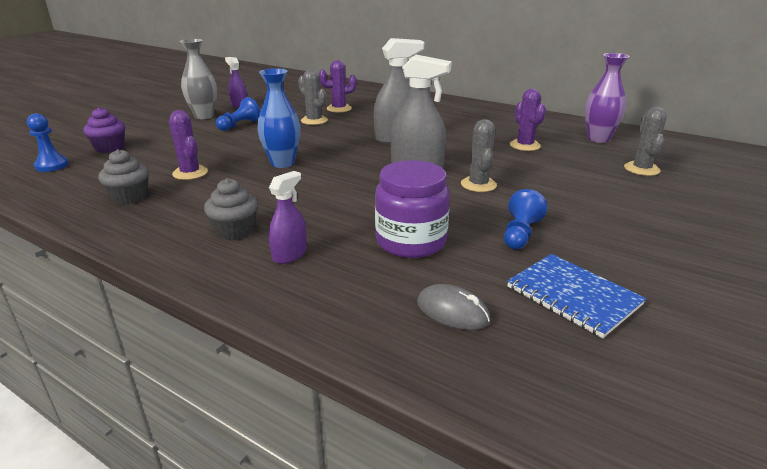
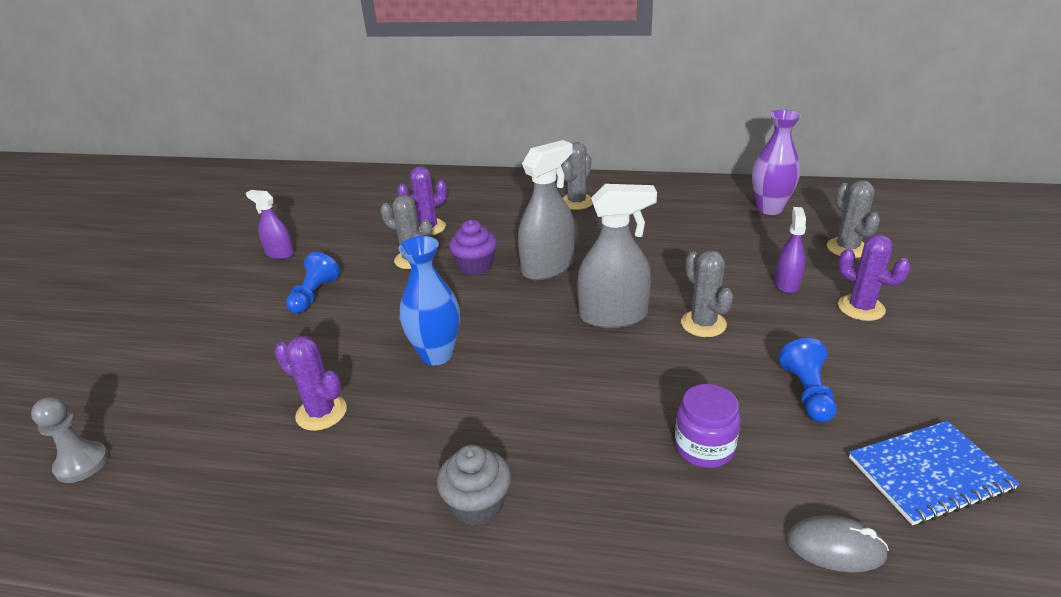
camera: 20 degrees left, 5 degrees up
blue pawn [27,113,69,172] -> grey pawn [31,397,109,483]
purple cupcake [83,107,125,153] -> purple cupcake moved to [449,220,497,275]
grey cupcake [99,149,149,205] -> none
grey vase [180,39,217,119] -> none
purple spray bottle [269,171,307,264] -> purple spray bottle moved to [774,207,806,293]
purple jar [375,160,450,258] -> purple jar [675,384,741,468], size x0.66
blue notebook [507,254,646,338] -> blue notebook turned 45 degrees counterclockwise [849,421,1020,525]
purple cactus [510,89,546,151] -> purple cactus moved to [838,234,911,321]
none -> grey cactus [561,142,593,210]

